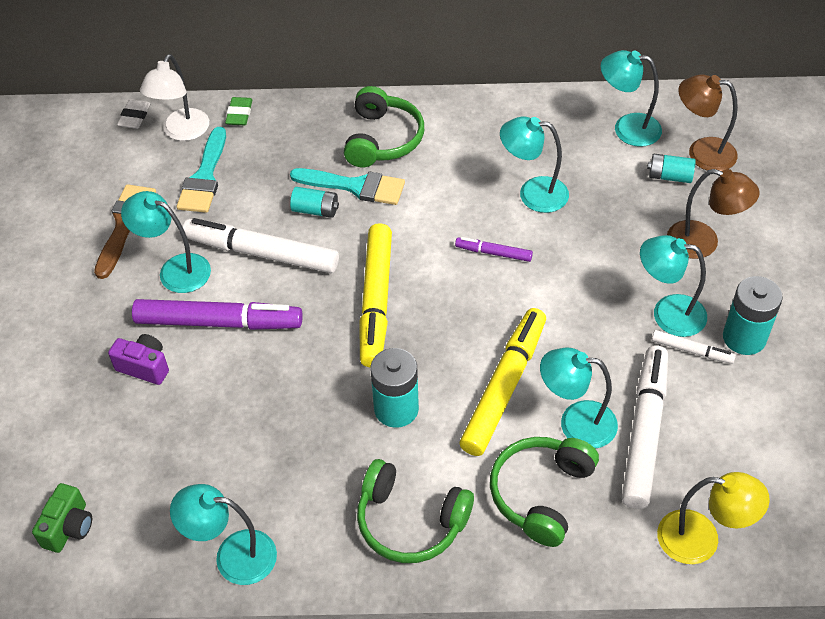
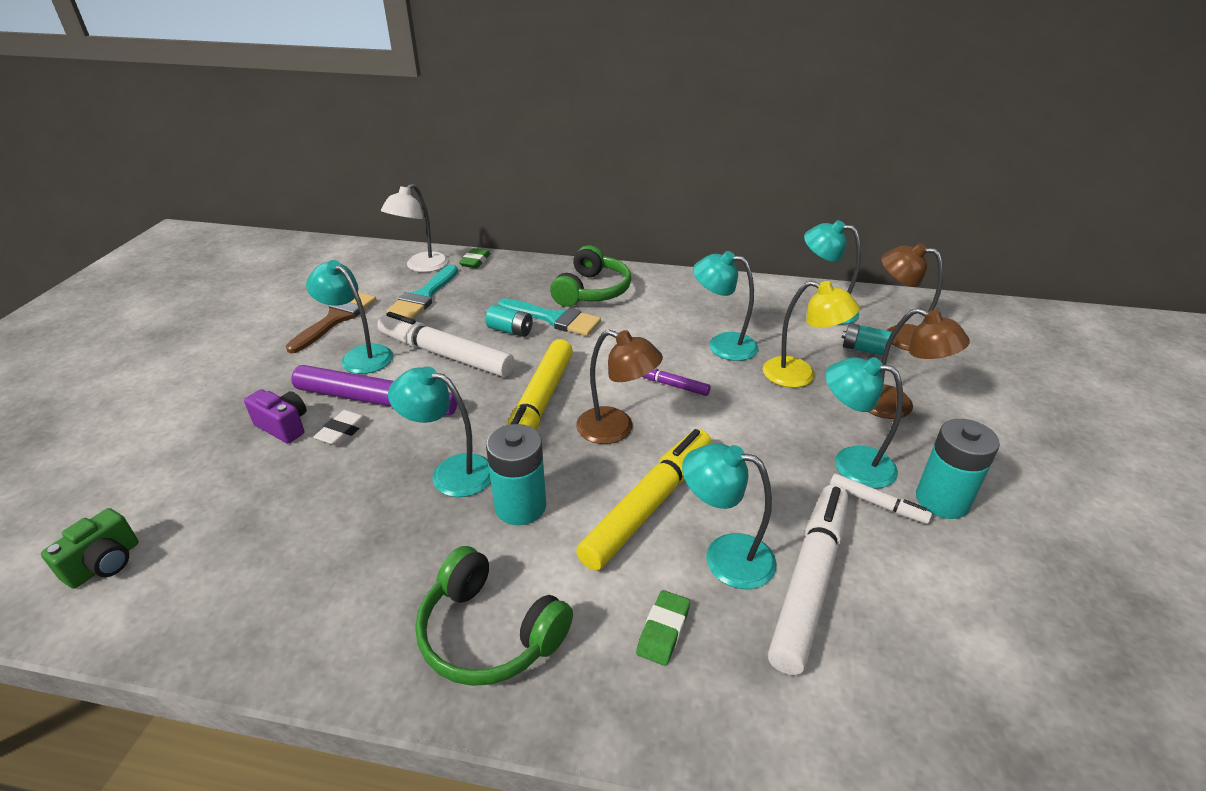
camera: 10 degrees right, 15 degrees down
white eraser [117,99,150,129] -> white eraser moved to [313,410,369,446]
turquoise lamp [170,484,277,585] -> turquoise lamp moved to [388,366,491,497]
green headphones [490,437,599,547] -> green eraser [636,590,690,666]
yellow lamp [657,472,770,564] -> yellow lamp moved to [763,281,859,388]
none -> brown lamp [576,330,663,444]

